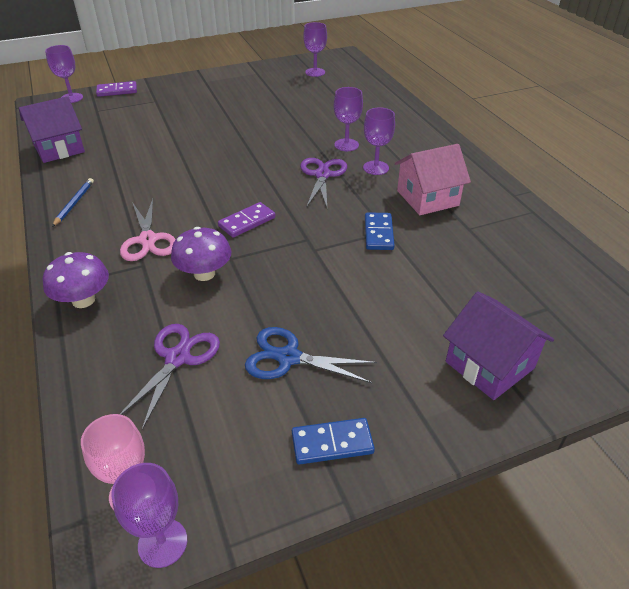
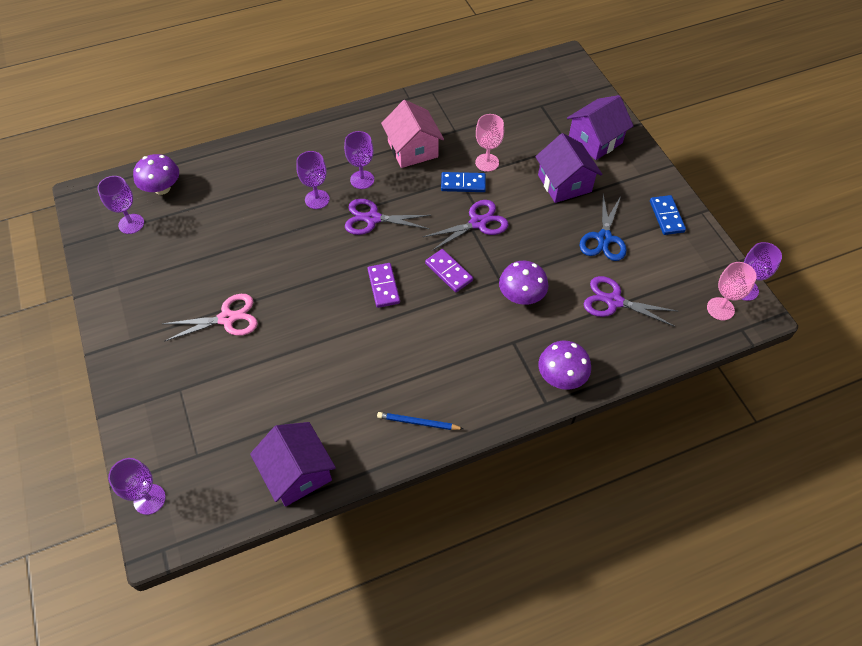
camera: 90 degrees left, 15 degrees up
purple domino [96,81,137,97] -> purple domino moved to [368,263,400,308]
pink scissors [120,199,176,261] -> pink scissors moved to [162,294,258,341]
none -> purple mushroom [133,154,179,195]
none -> purple scissors [423,200,509,251]
none -> pink goblet [475,114,504,172]
none -> purple house [535,133,603,203]

